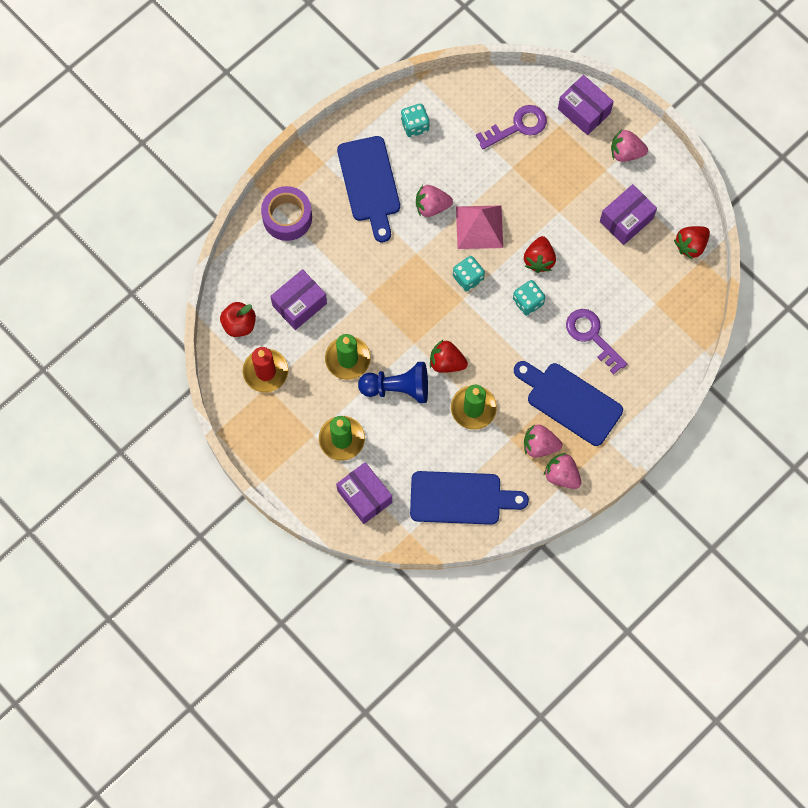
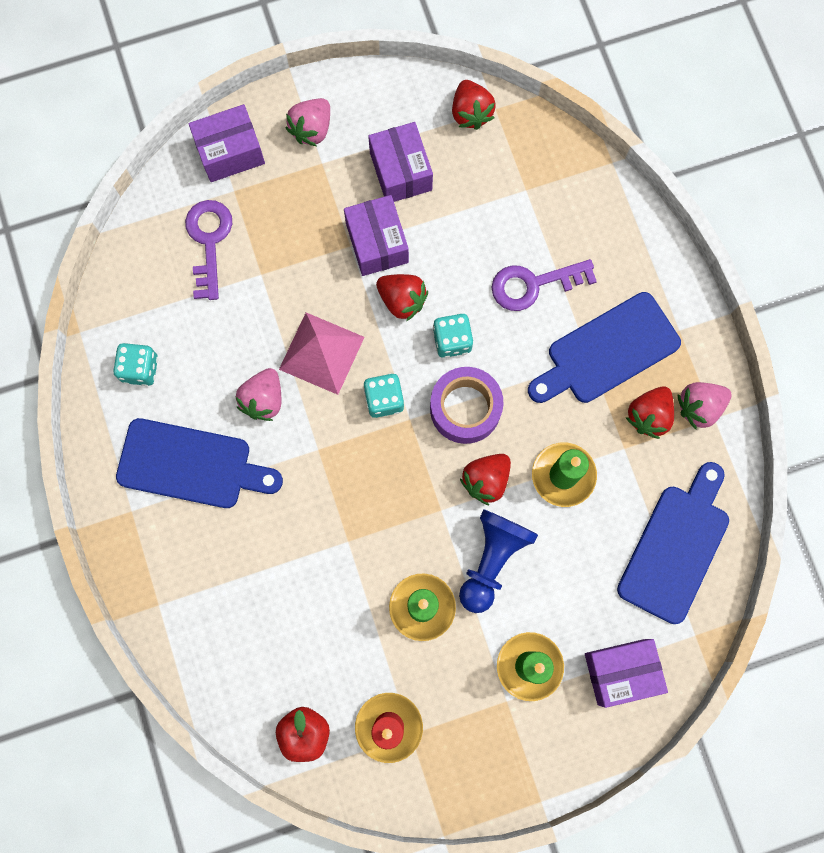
camera: 65 degrees left, 5 degrees up
purple tape [261,186,312,241] -> purple tape moved to [430,367,504,444]
purple box [270,269,327,330] -> purple box moved to [344,195,409,276]
pink strawberry [524,424,562,458] -> red strawberry [626,386,674,439]

